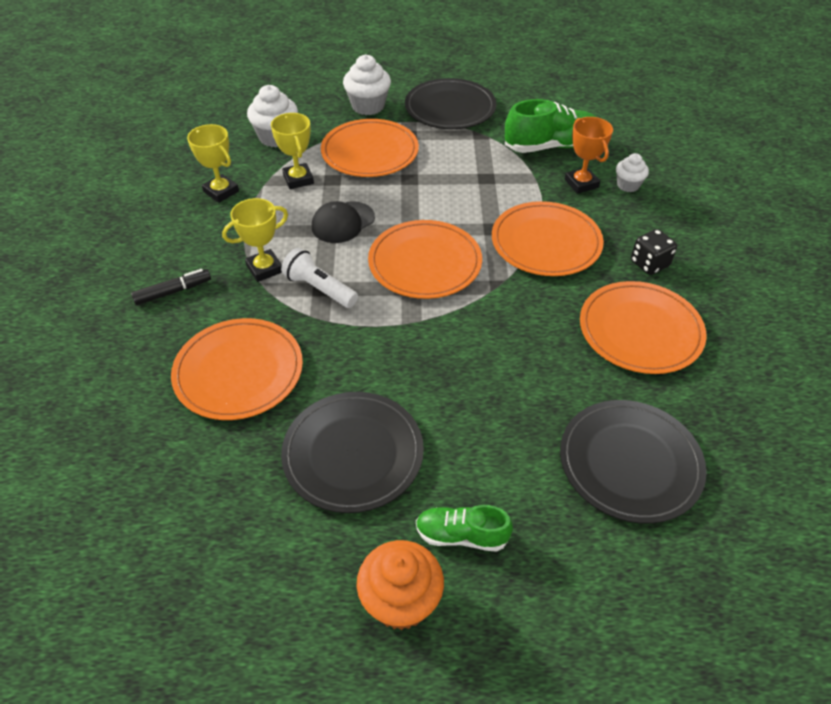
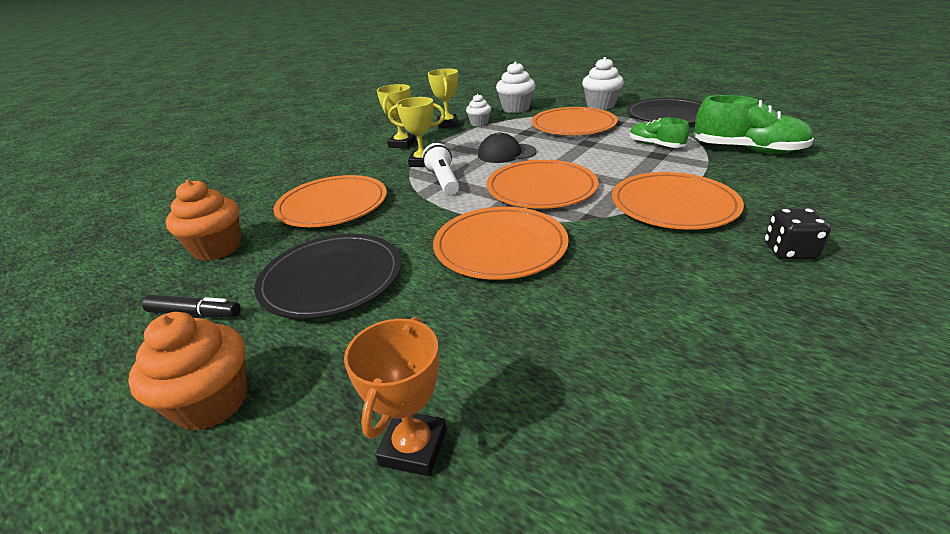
camera: 40 degrees right, 15 degrees down
black marker [131,269,211,305] -> black marker moved to [142,295,241,318]
yellow trophy [271,113,314,189] -> yellow trophy moved to [377,84,416,149]
green shoe [416,505,513,552] -> green shoe moved to [630,118,689,148]
black plate [560,400,707,524] -> none
orange trophy [565,117,613,194] -> orange trophy moved to [344,317,447,476]
orange plate [580,281,706,374] -> orange plate moved to [433,207,569,280]
white cupcake [616,153,649,192] -> white cupcake moved to [466,94,491,126]
none -> orange cupcake [166,180,241,261]

